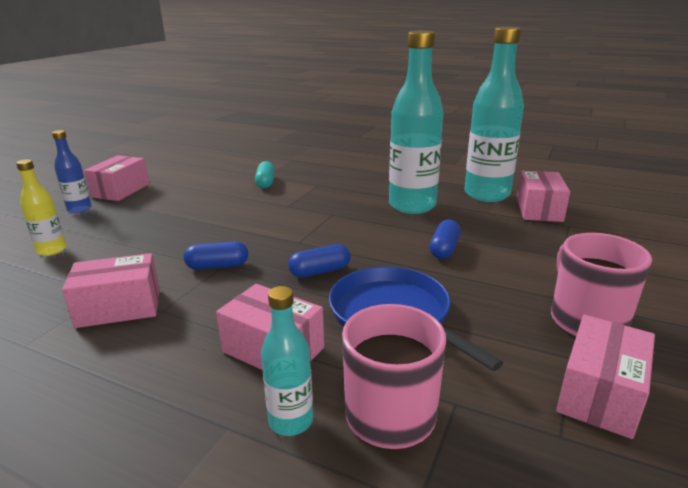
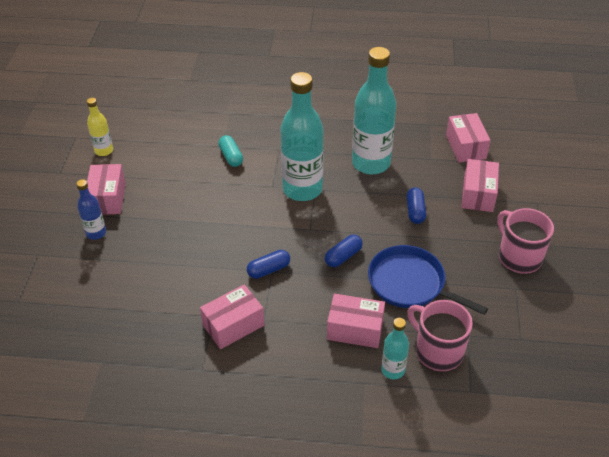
camera: 20 degrees left, 20 degrees up
yellow bottle [16,159,66,256] -> yellow bottle moved to [87,98,113,156]
turquoise bottle [464,27,524,202] -> turquoise bottle moved to [280,72,324,201]
pink box [556,315,655,439] -> pink box moved to [462,159,499,212]

